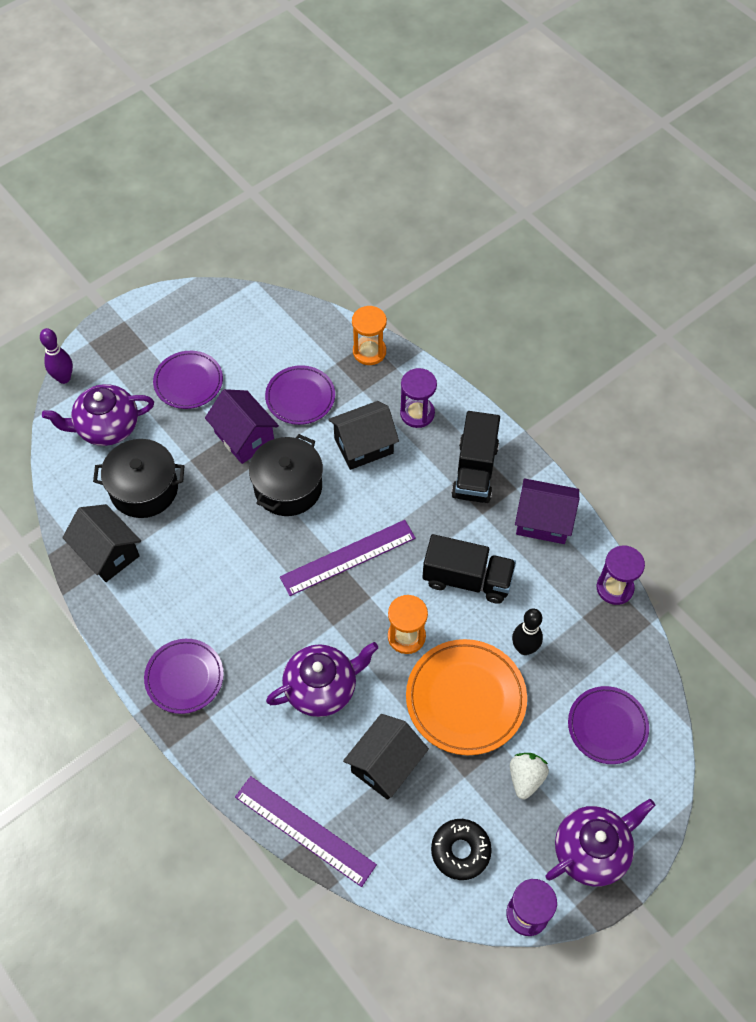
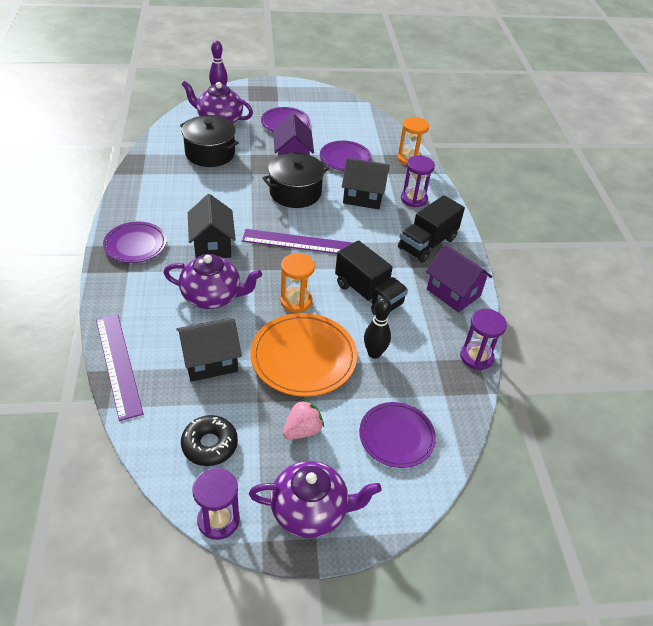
camera: 30 degrees right, 15 degrees down
black house [62,504,141,582] -> black house moved to [188,194,236,258]
white strawberry [510,753,549,799] -> pink strawberry [283,399,324,440]

